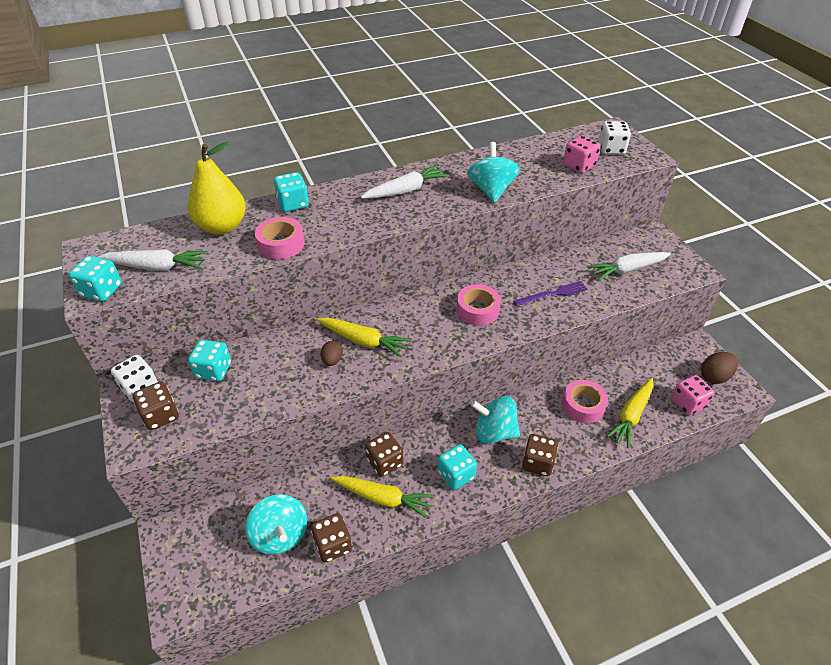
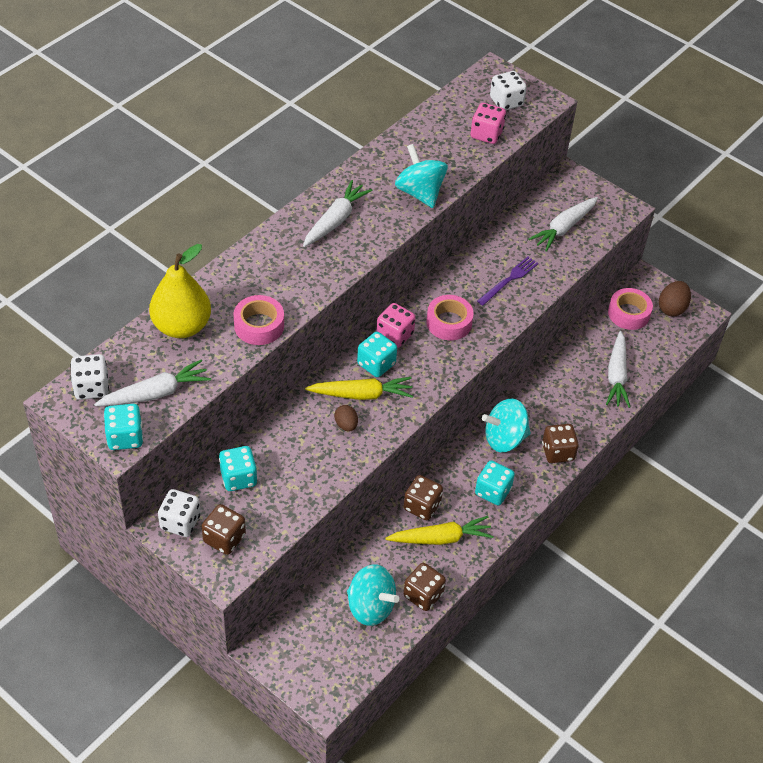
camera: 30 degrees left, 5 degrees up
turquoise dice [274,172,309,212] -> turquoise dice moved to [357,332,397,377]
pink tape [562,380,608,423] -> pink tape moved to [608,288,653,330]
yellow carrot [606,378,653,448] -> white carrot [606,331,630,408]
pink dice [671,375,714,415] -> pink dice moved to [376,303,416,348]
none -> white dice [70,354,109,400]

